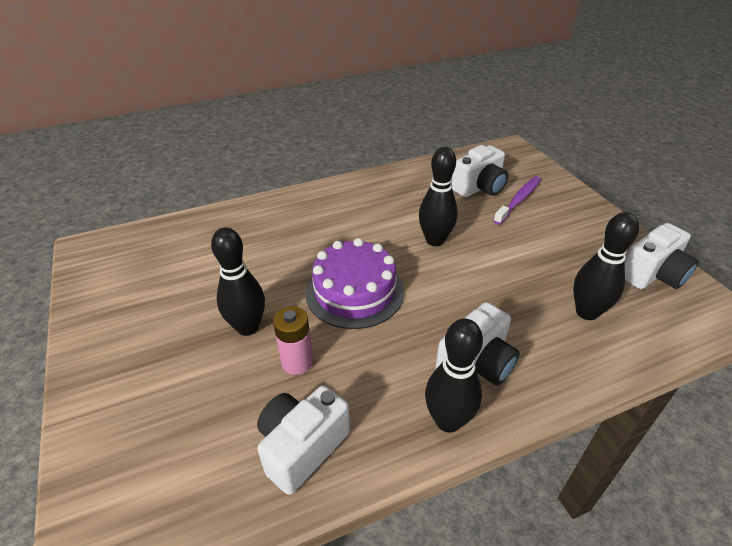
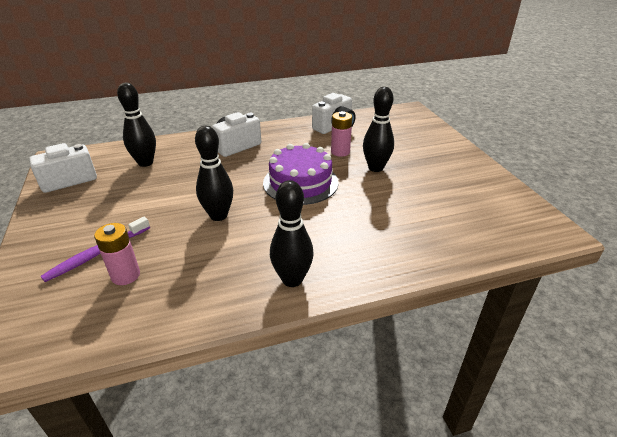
camera: 175 degrees left, 5 degrees down
black bowling pin [425,319,483,433] -> black bowling pin moved to [270,180,314,287]
white camera [451,145,508,197] -> pink battery [94,223,140,285]

